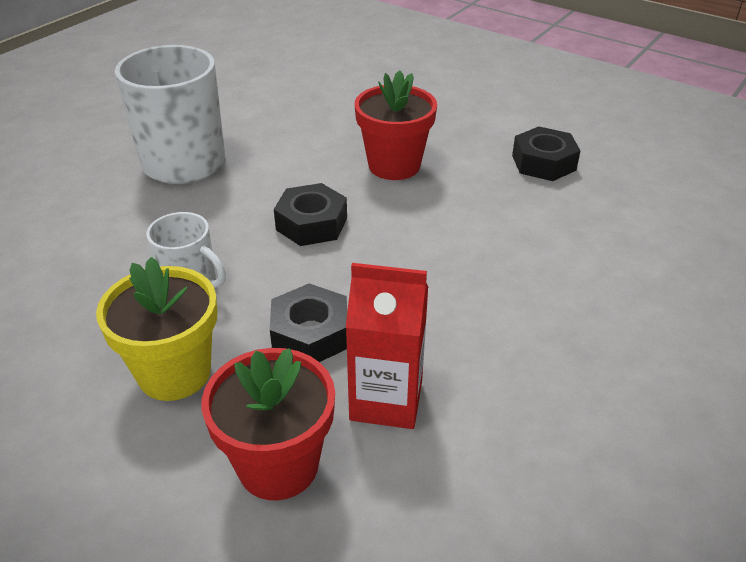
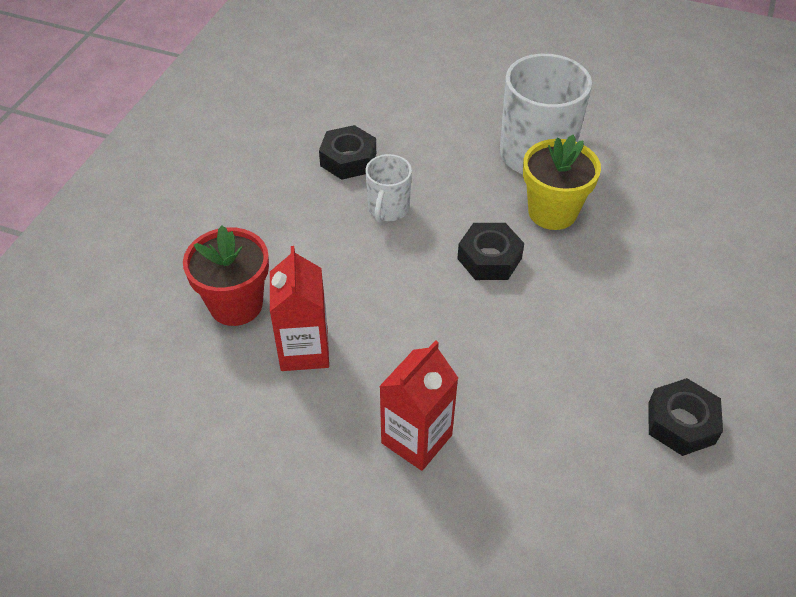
camera: 75 degrees right, 10 degrees up
yellow flower pot [96,257,217,401] -> yellow flower pot moved to [523,135,601,230]
black nut [270,283,347,362] -> black nut moved to [319,125,376,180]
red flower pot [355,70,437,180] -> none
none -> red carton [379,340,458,471]

